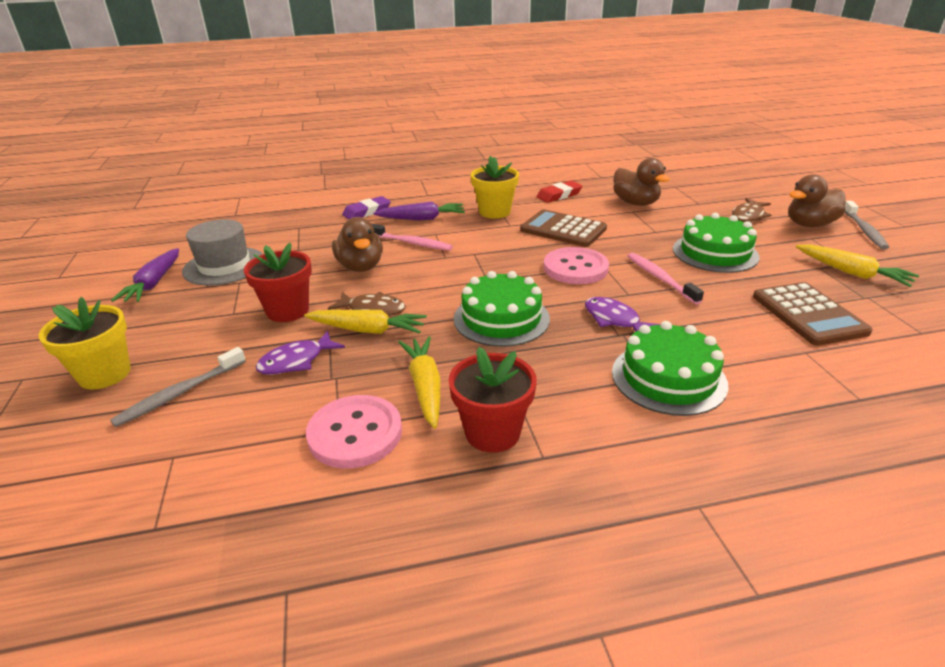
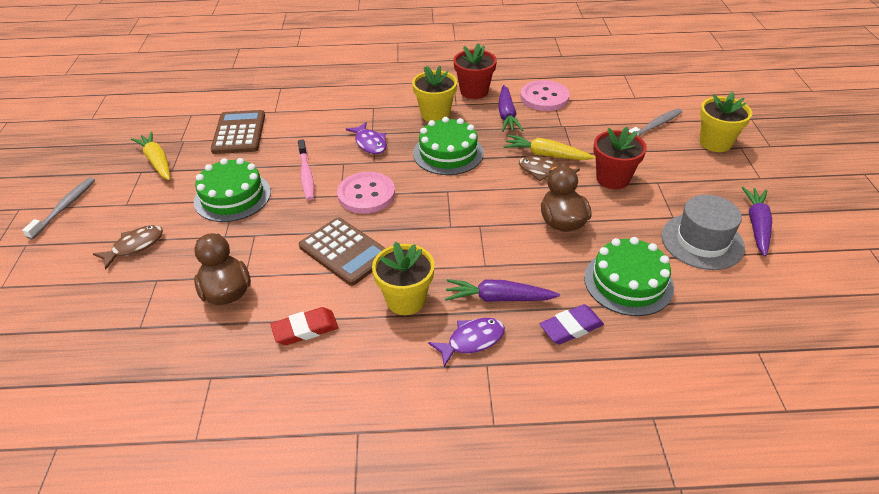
camera: 170 degrees left, 10 degrees up
purple fish [256,331,345,375] -> purple fish moved to [428,318,505,367]
pink toothbrush [372,224,453,251] -> none
yellow carrot [398,337,440,429] -> purple carrot [498,85,523,132]
green cake [612,321,728,416] -> green cake moved to [584,237,674,316]
brown duck [788,174,845,227] -> none
none -> yellow flower pot [412,66,457,122]

